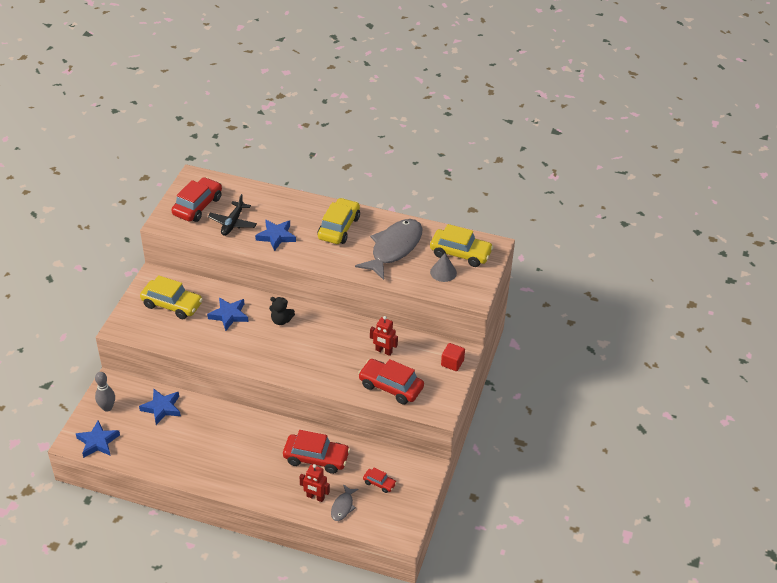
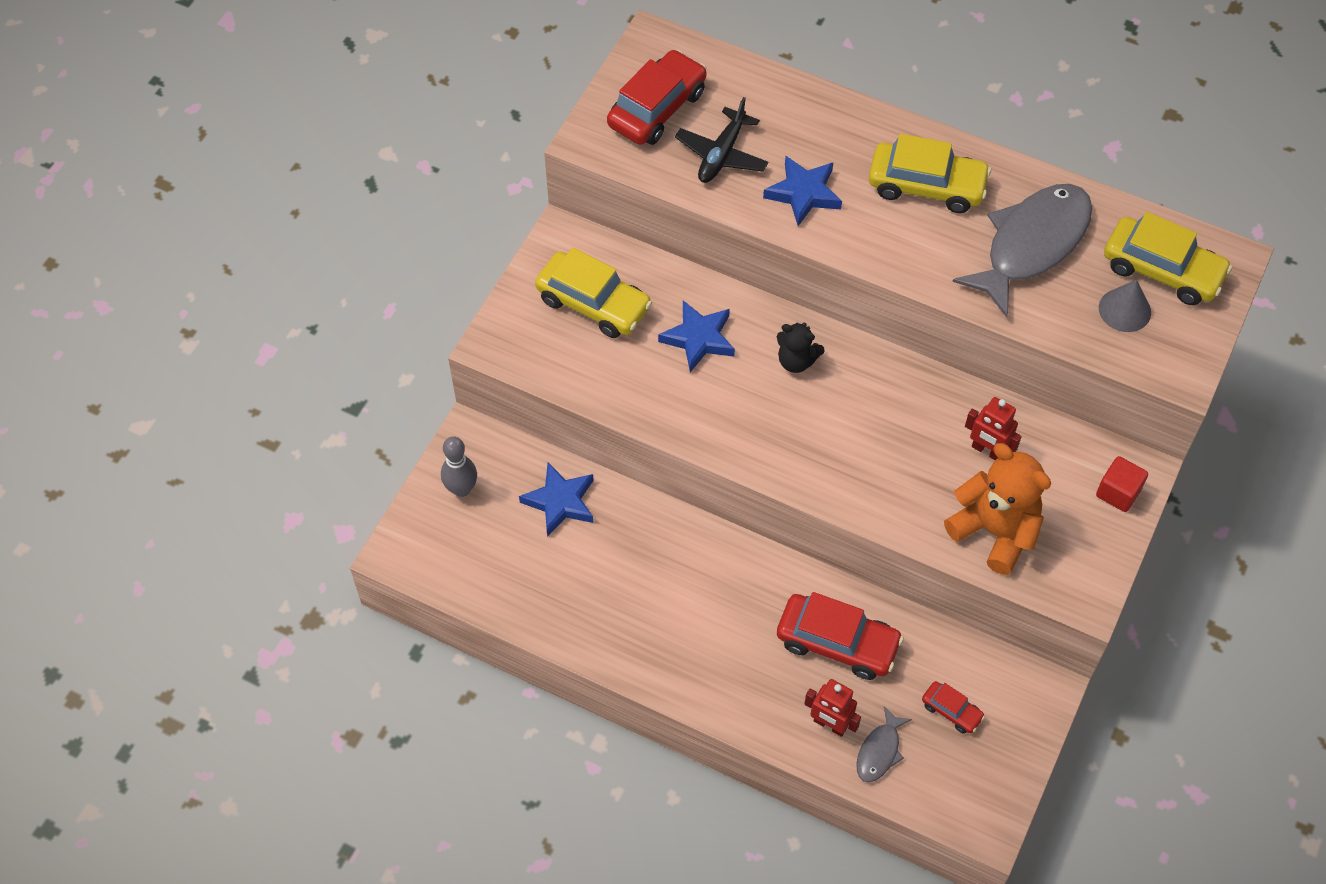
camera: 10 degrees right, 15 degrees up
blue star [76,421,120,458] -> none
yellow car [318,198,360,244] -> yellow car turned 75 degrees clockwise [869,134,991,213]
red car [358,359,424,404] -> orange teddy bear [944,443,1051,575]

